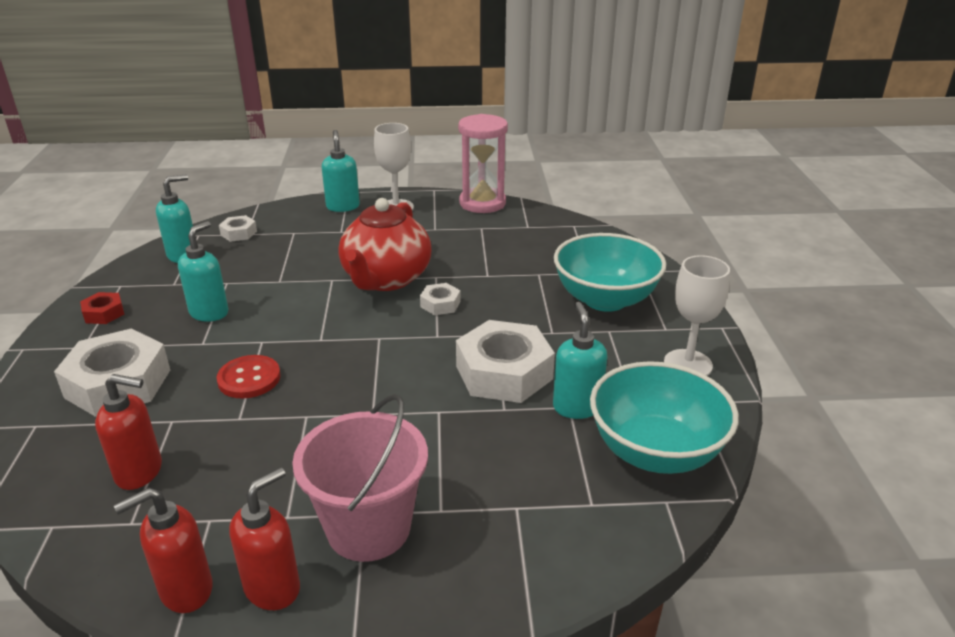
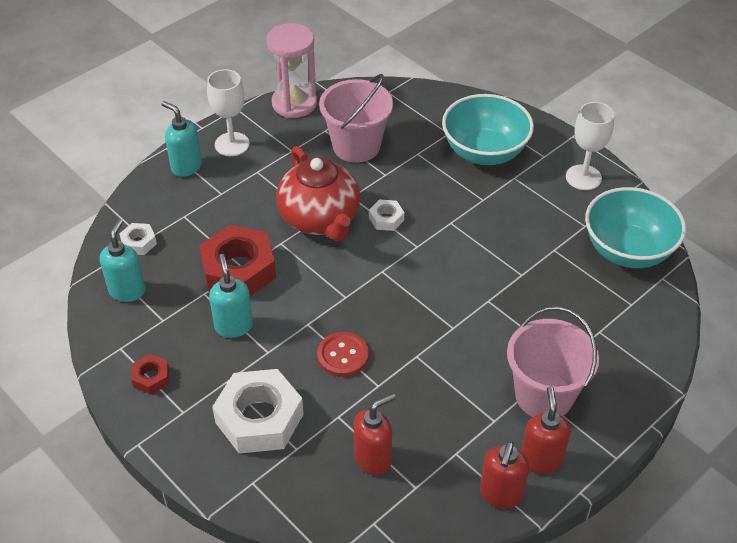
camera: 40 degrees left, 15 degrees up
white nut [456,320,555,403] -> none
turquoise soap dispenser [553,302,607,419] -> none
none -> red nut [199,225,276,296]
none -> pink bucket [319,74,393,163]

